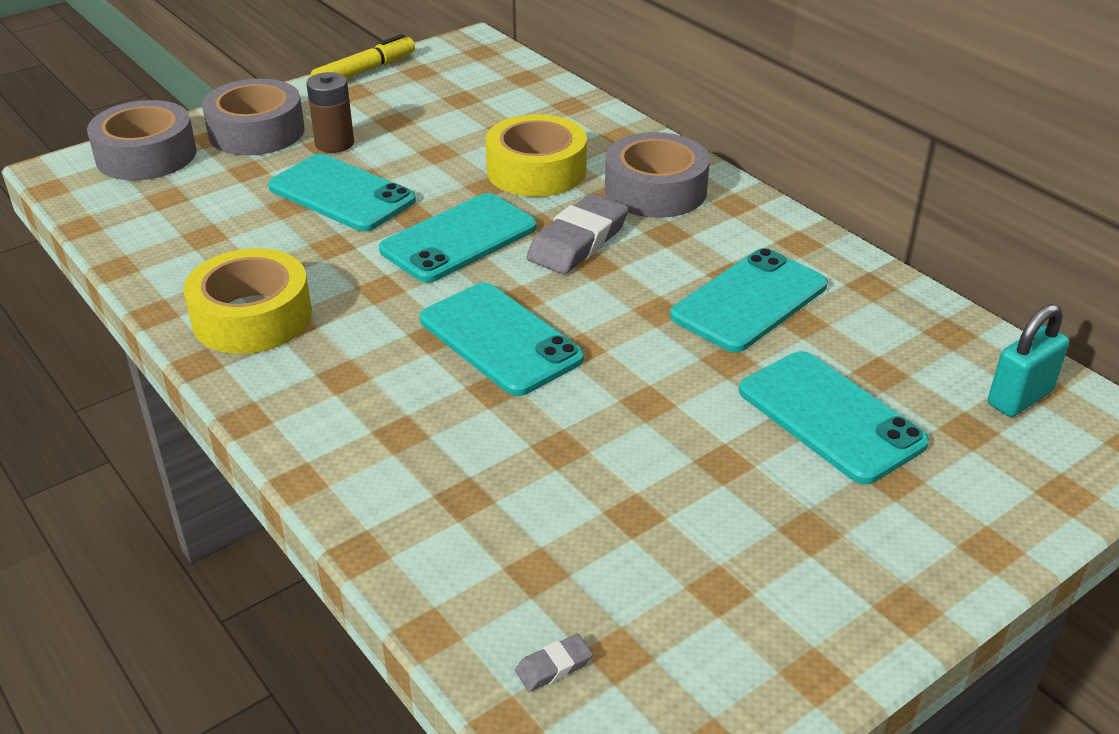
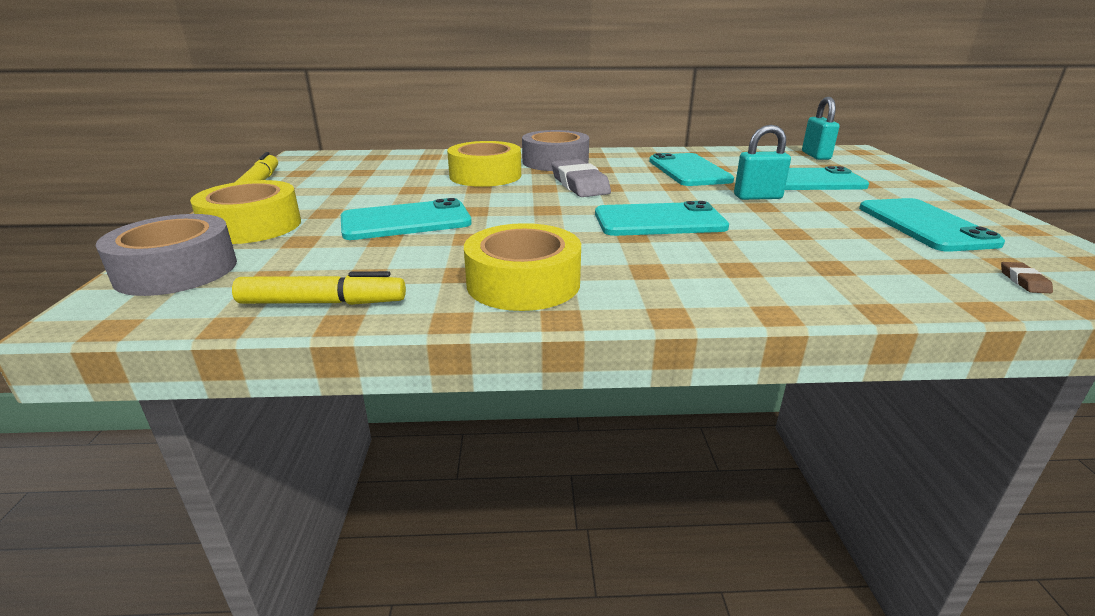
camera: 55 degrees left, 10 degrees down
grey tape [202,79,305,155] -> yellow tape [190,180,301,244]
brown battery [306,72,354,153] -> none
turquoise phone [379,193,537,283] -> turquoise phone moved to [859,198,1005,252]
grey eraser [515,634,593,692] -> brown eraser [1001,262,1053,293]
none -> yellow marker [232,271,406,305]
none -> turquoise padlock [734,125,791,200]

